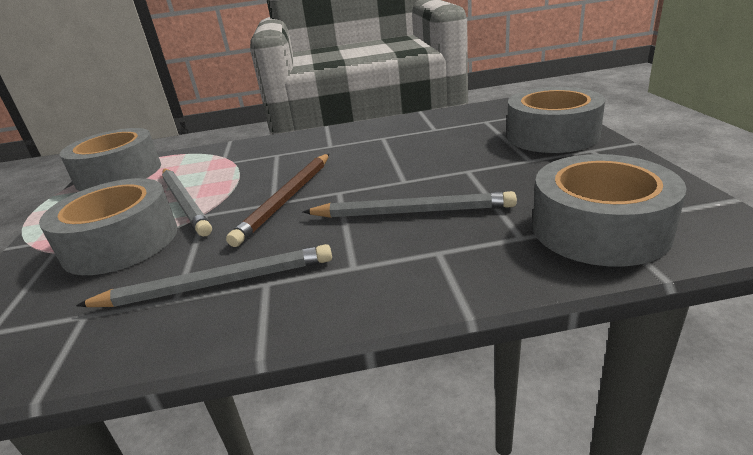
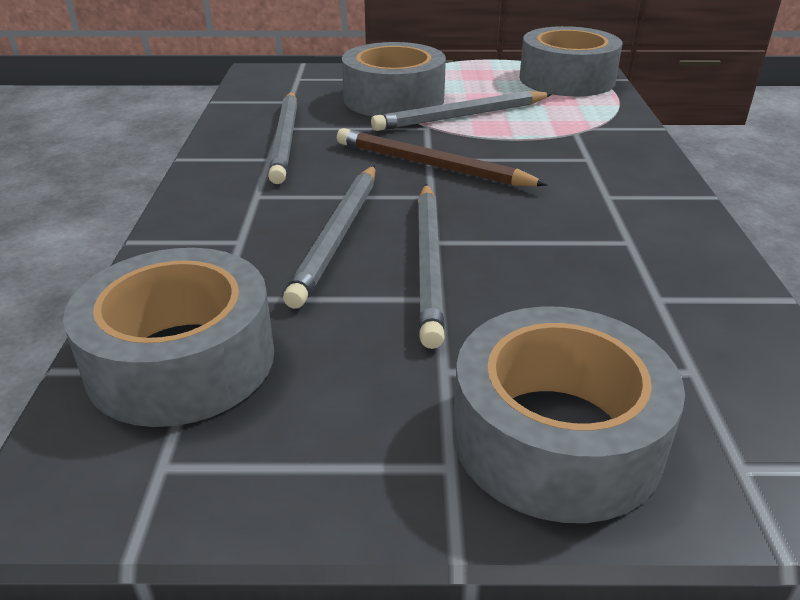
camera: 95 degrees right, 5 degrees up
none -> grey pencil [418,184,445,349]

